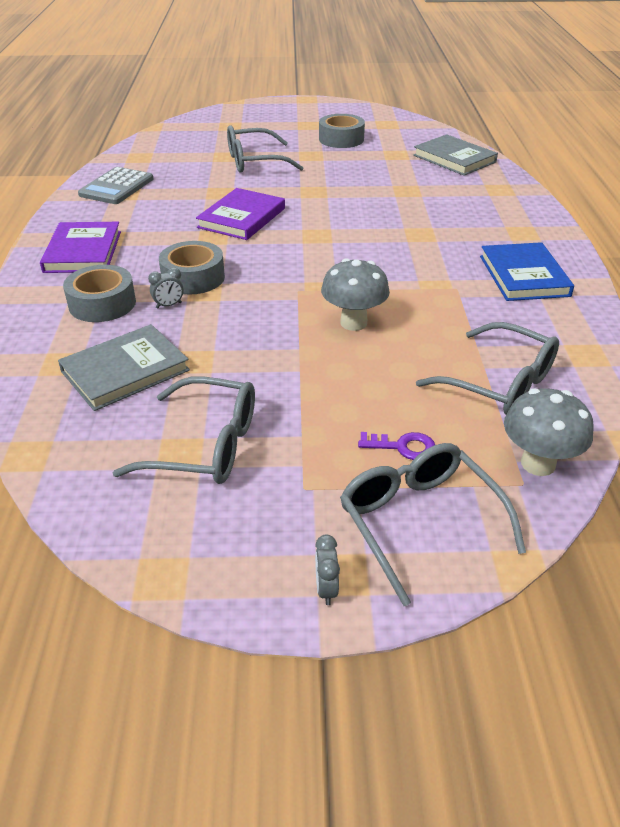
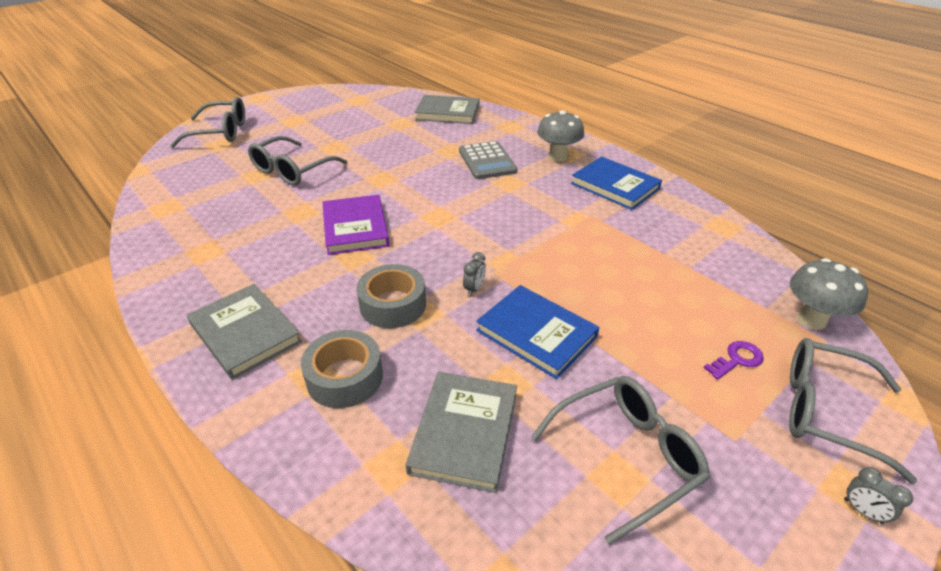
camera: 40 degrees left, 0 degrees up
purple book [40,222,121,273] -> grey book [187,284,302,380]
grey calculator [78,167,154,204] -> grey calculator moved to [459,141,518,179]
grey clock [148,268,184,308] -> grey clock moved to [463,252,486,296]
grey tape [319,114,365,148] -> none
grey mushroom [321,258,390,331] -> grey mushroom moved to [537,110,584,162]
grey glasses [416,322,559,414] -> grey glasses moved to [170,97,245,148]
none -> blue book [476,285,599,379]

